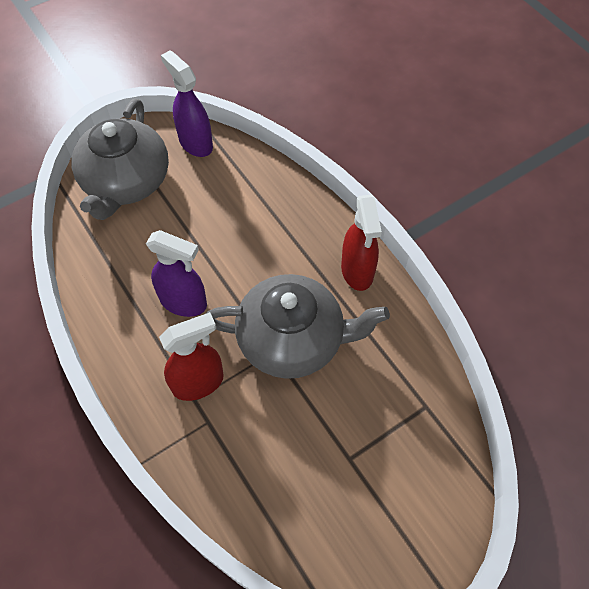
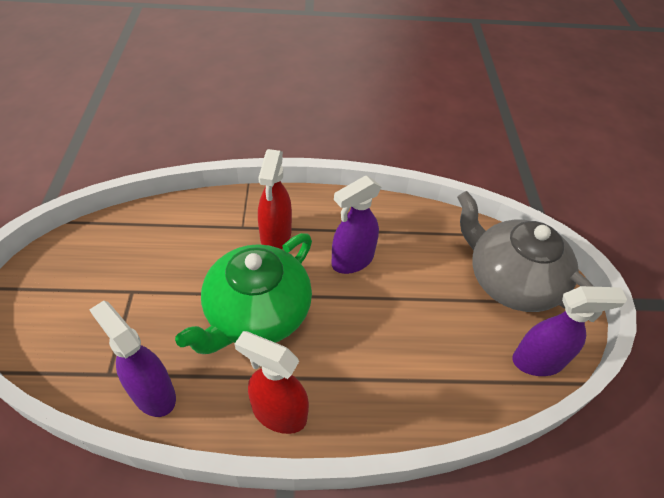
camera: 120 degrees right, 10 degrees down
grey teapot [206,274,390,379] -> green teapot [175,233,312,354]
none -> purple spray bottle [89,301,176,417]

